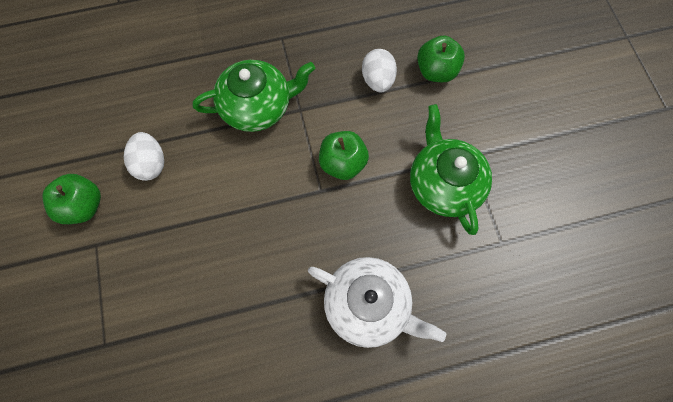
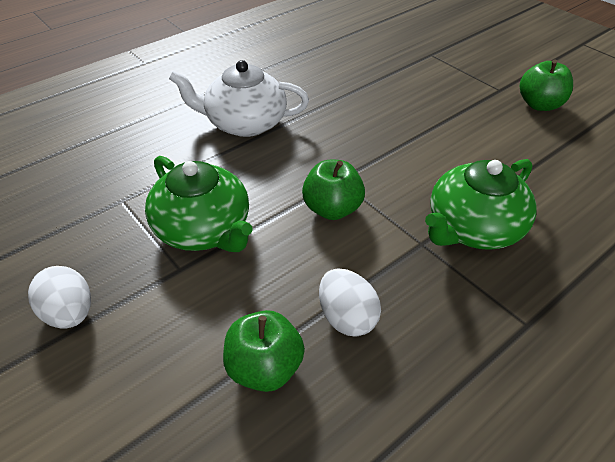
camera: 155 degrees right, 25 degrees down
white egg [124,132,164,181] -> white egg moved to [28,266,91,329]

